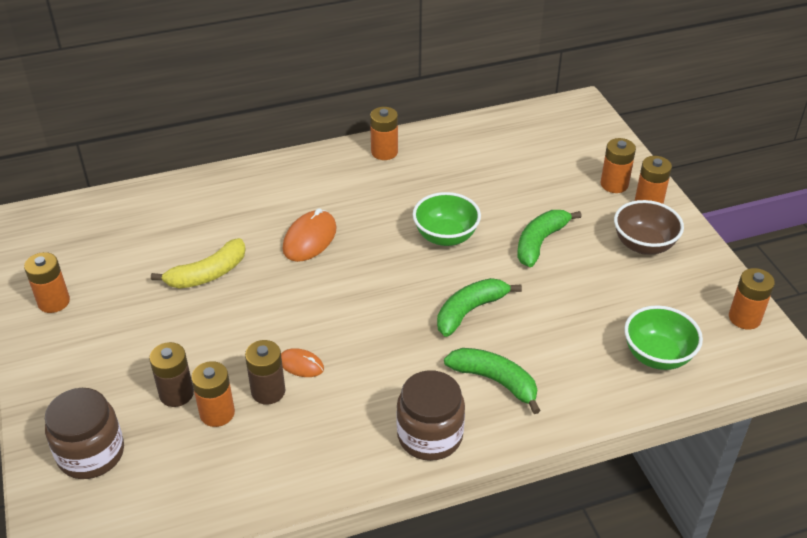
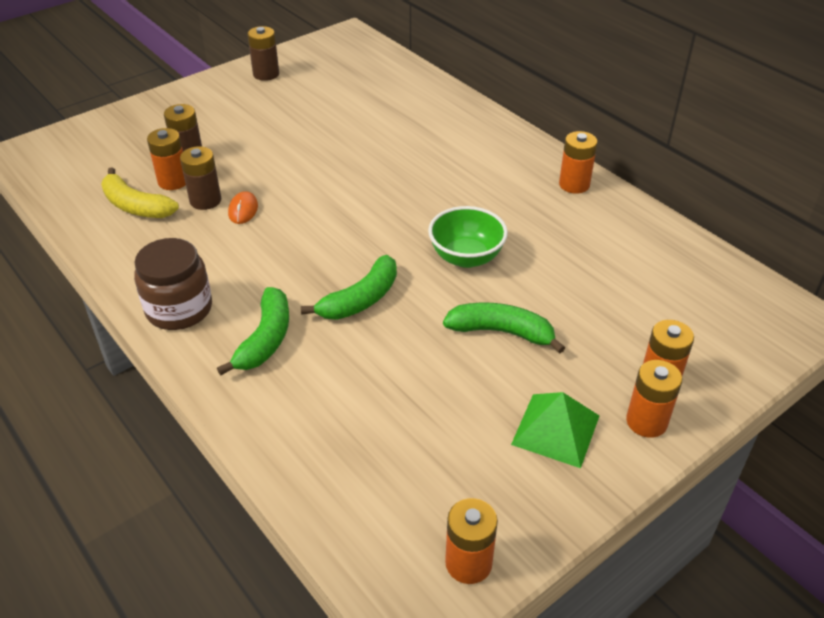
camera: 70 degrees right, 0 degrees up
orange battery [24,252,70,313] -> brown battery [247,26,279,81]
brown jar [45,388,124,479] -> none
yellow banana [151,238,246,289] -> yellow banana moved to [101,167,179,218]
orange mouse [283,208,337,262] -> none
green banana [437,278,522,337] -> green banana turned 105 degrees clockwise [301,255,397,320]
brown bowl [614,200,684,255] -> green pyramid [511,392,600,468]
green bowl [624,305,703,370] -> none

